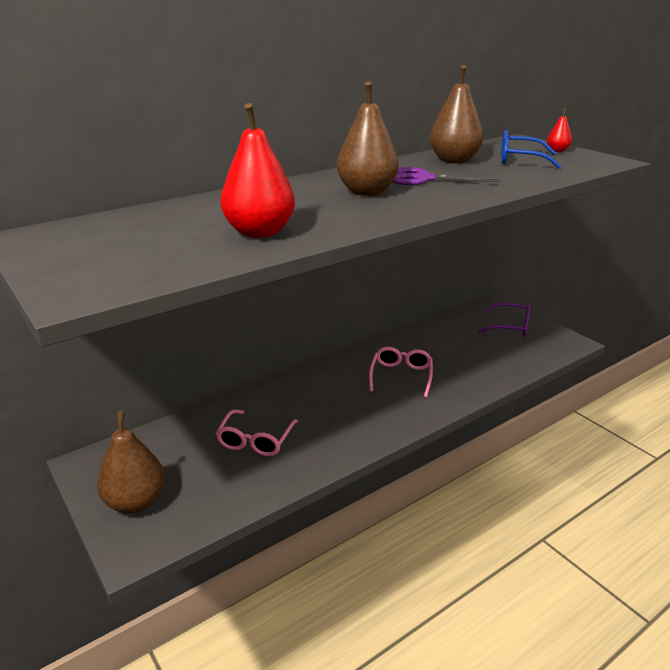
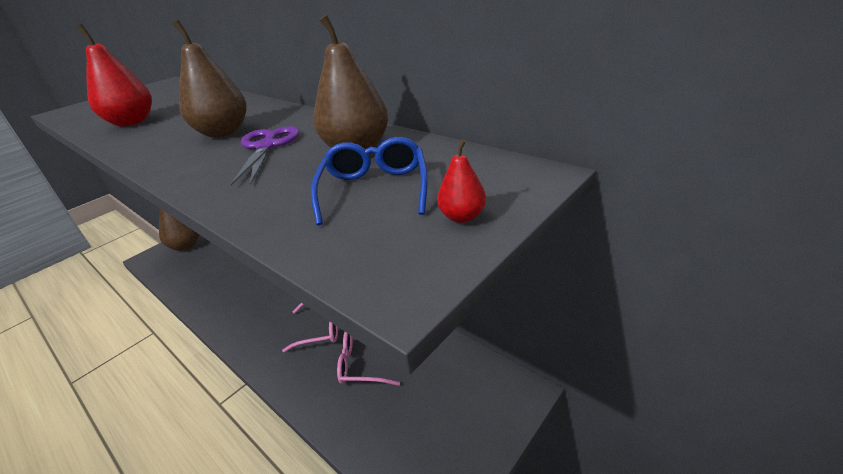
camera: 80 degrees right, 5 degrees up
pink glasses [216,410,298,456] -> pink glasses moved to [337,332,400,386]
purple glasses [478,303,531,337] -> none

